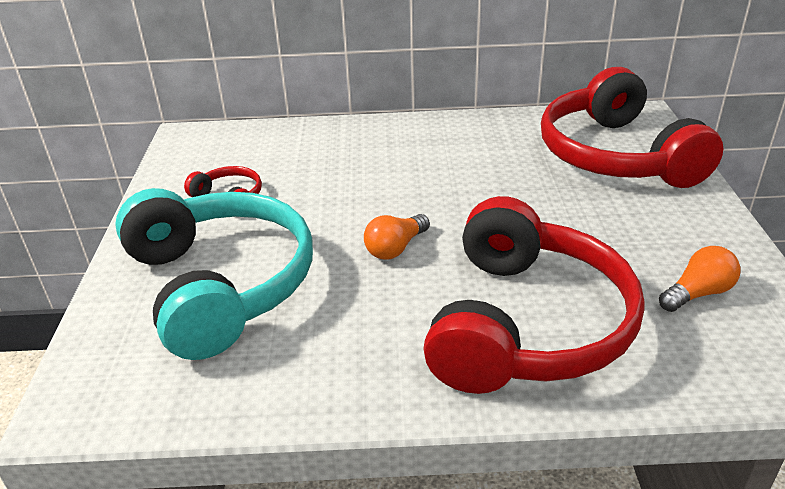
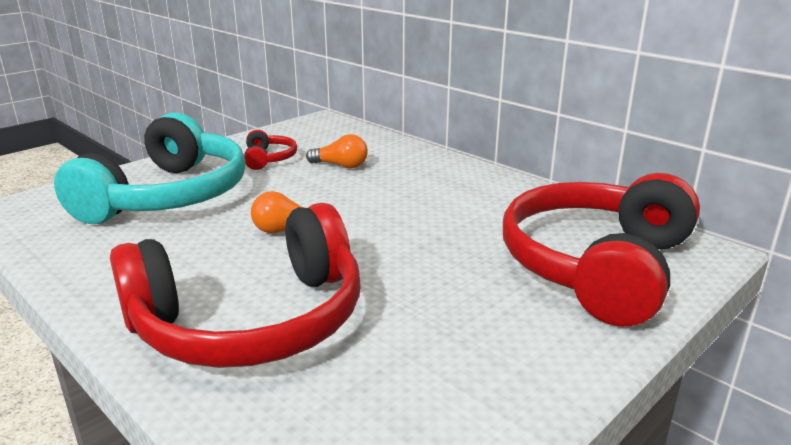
camera: 45 degrees right, 10 degrees down
orange light bulb [659,246,741,312] -> orange light bulb moved to [306,134,368,168]

